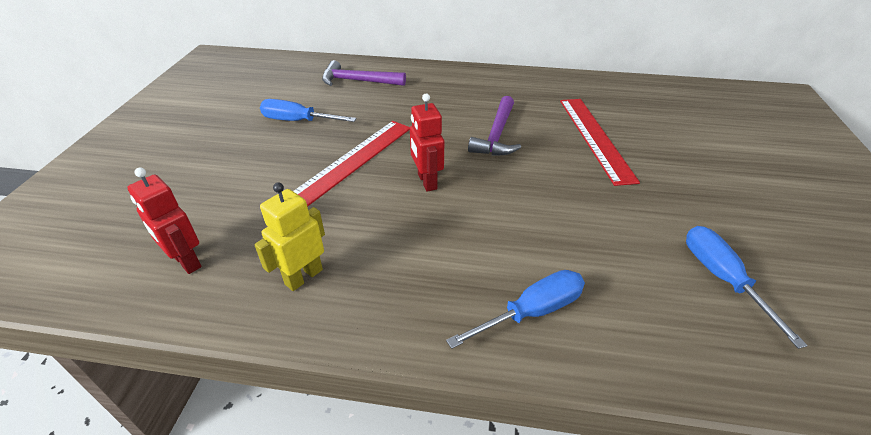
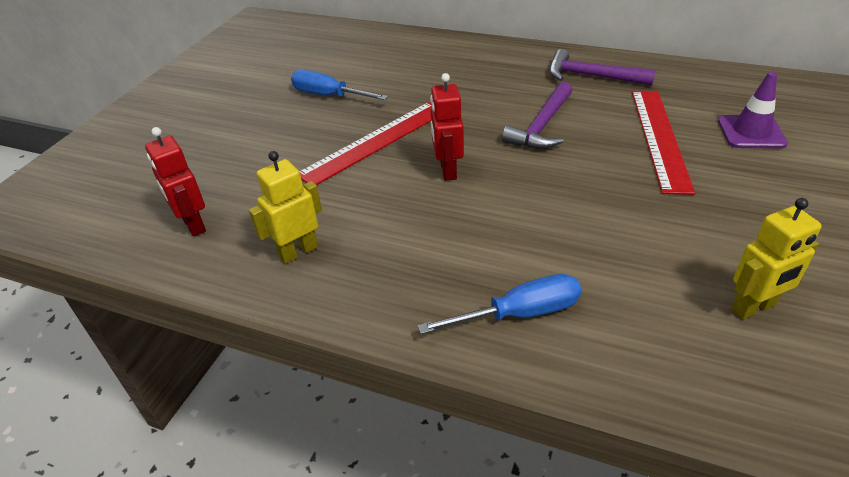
camera: 15 degrees right, 0 degrees up
purple hammer [322,60,406,86] -> purple hammer moved to [549,49,656,86]
blue screwdriver [686,226,808,349] -> yellow robot [731,198,822,319]
none -> purple traffic cone [718,72,788,149]

